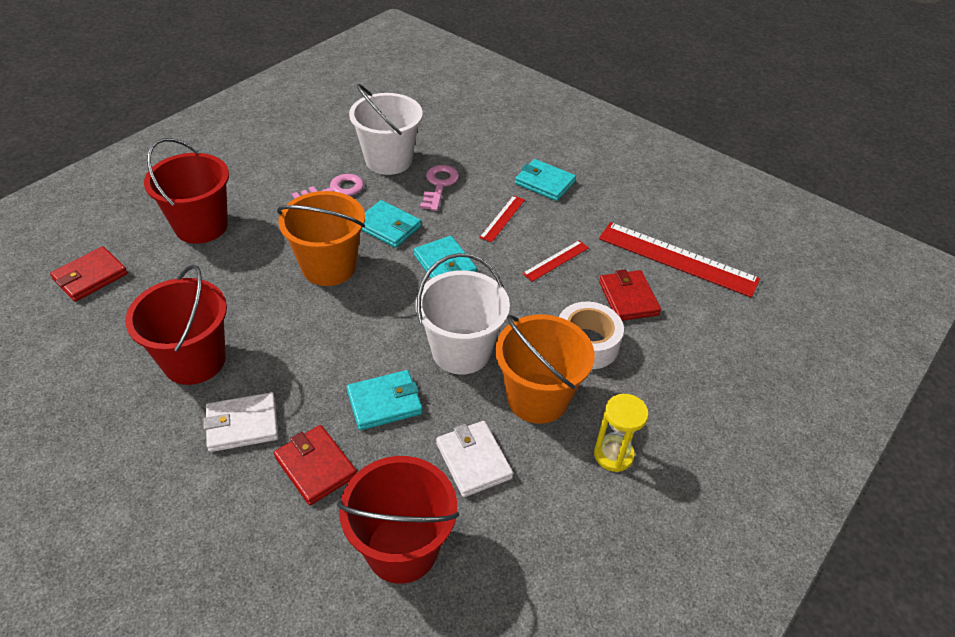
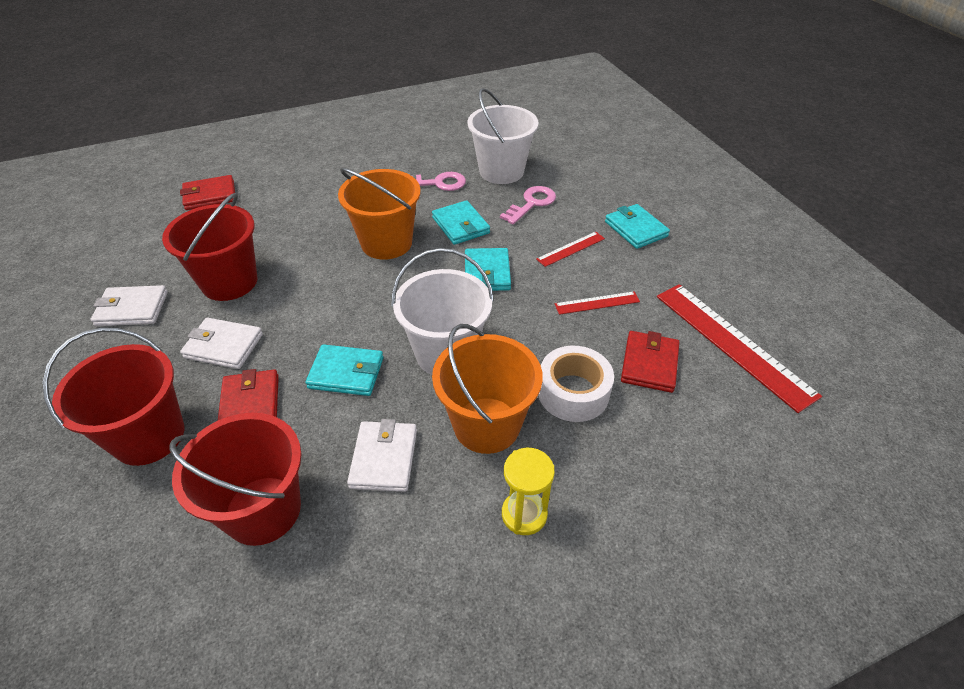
camera: 30 degrees right, 0 degrees up
red bucket [144,138,229,244] -> red bucket moved to [42,328,184,466]
none -> white wallet [91,285,168,326]

